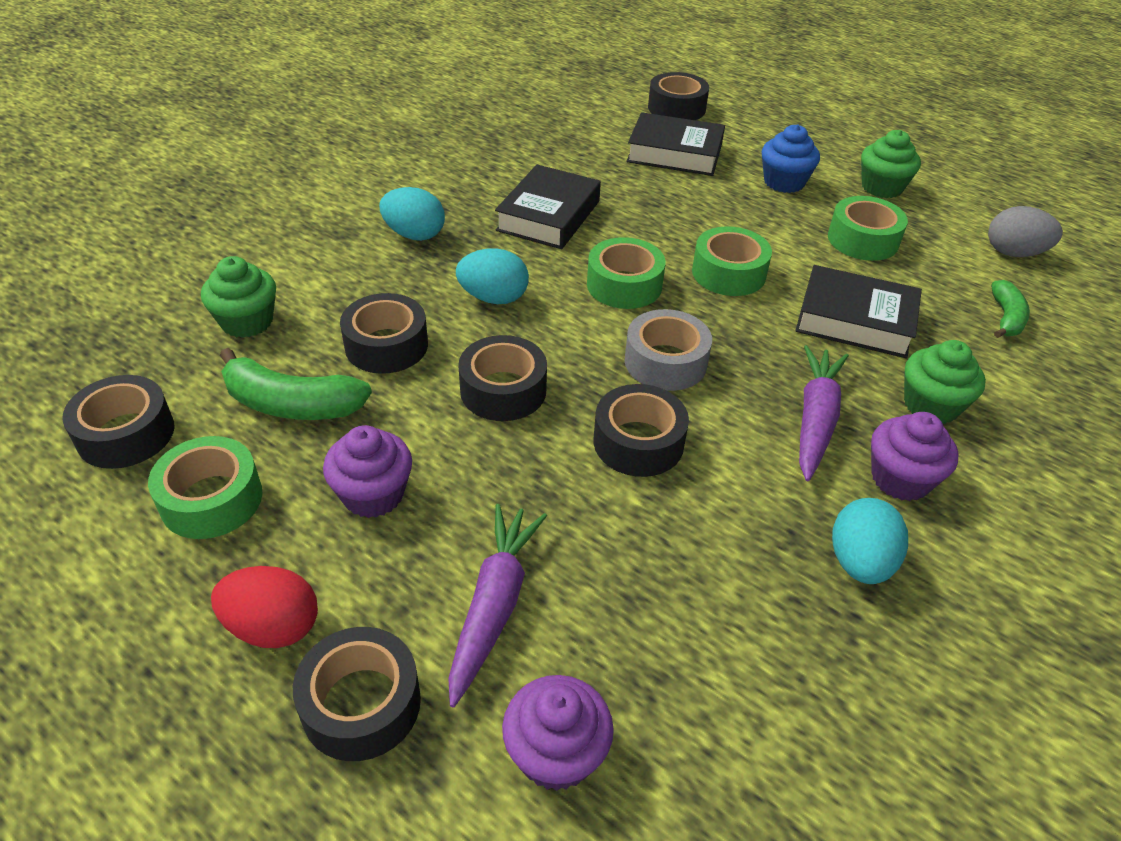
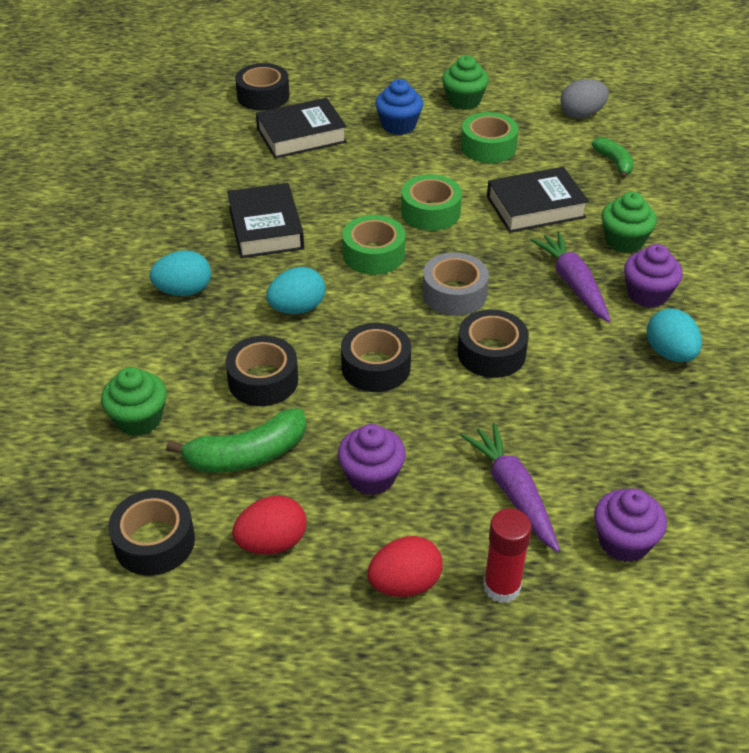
camera: 35 degrees left, 0 degrees up
green tape [148,436,262,539] -> red egg [232,496,307,555]
black tape [293,627,421,761] -> red glue stick [483,508,532,603]

